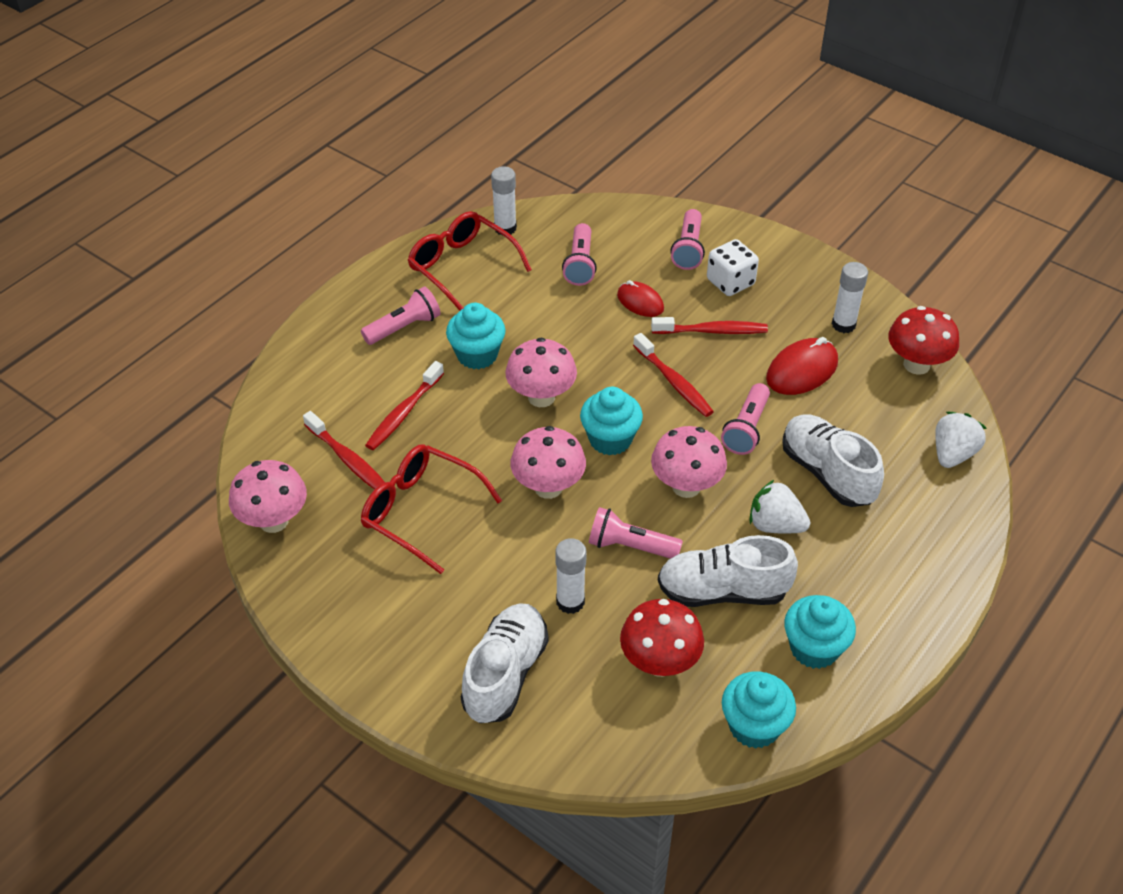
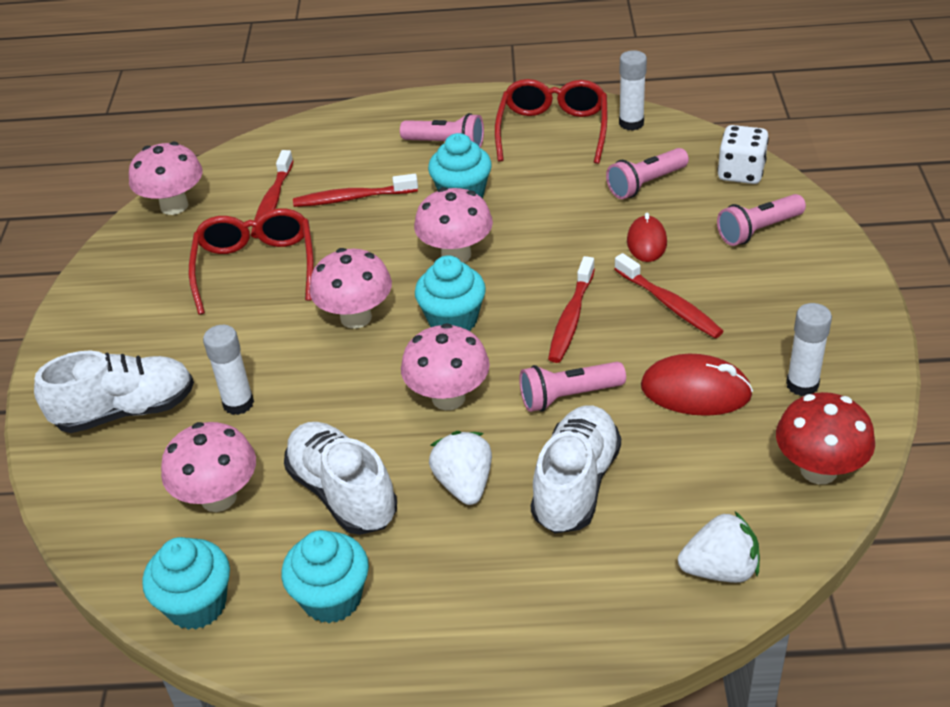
camera: 55 degrees right, 5 degrees down
pink flashlight [589,507,683,559] -> none
red mushroom [620,599,704,677] -> pink mushroom [161,422,256,512]
white dice [707,239,759,296] -> white dice moved to [717,125,769,184]

